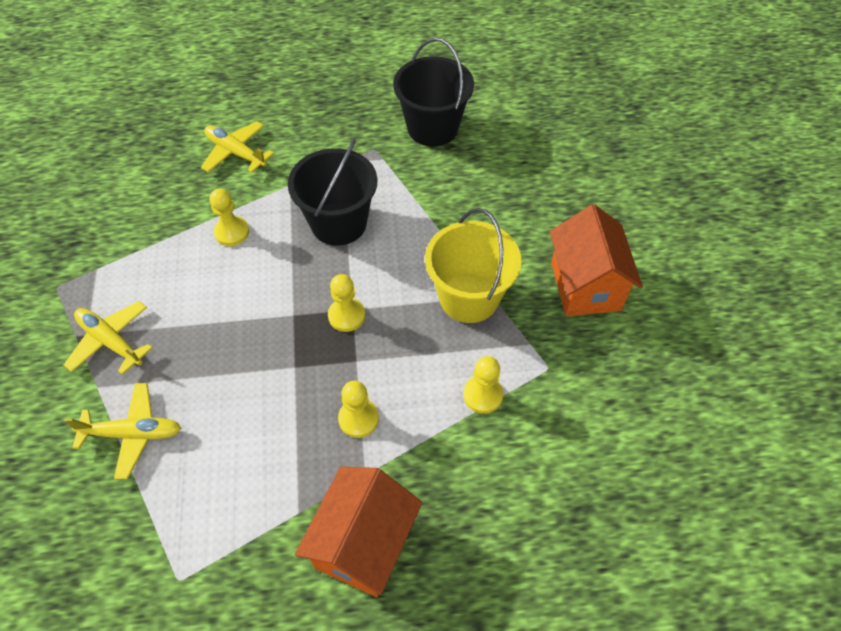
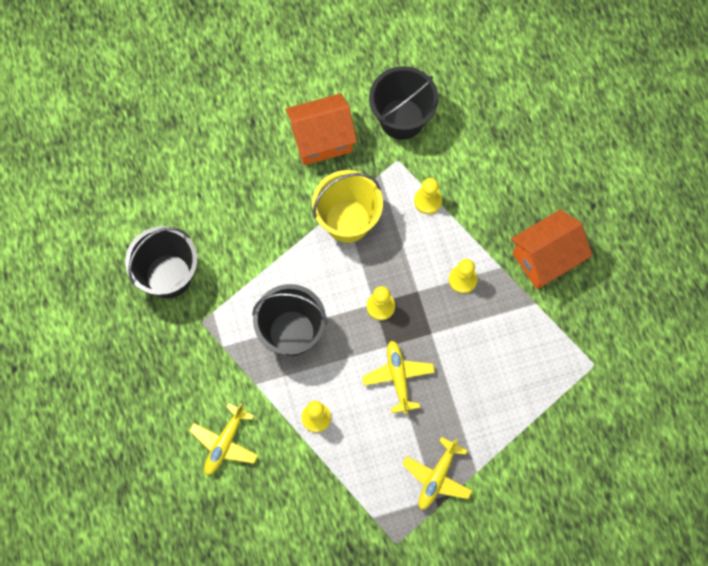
camera: 100 degrees left, 15 degrees up
yellow plane [64,383,181,479] -> yellow plane moved to [362,340,435,414]
orange house [295,467,422,597] -> orange house turned 45 degrees counterclockwise [511,209,593,289]
none -> black bucket [369,66,439,140]

